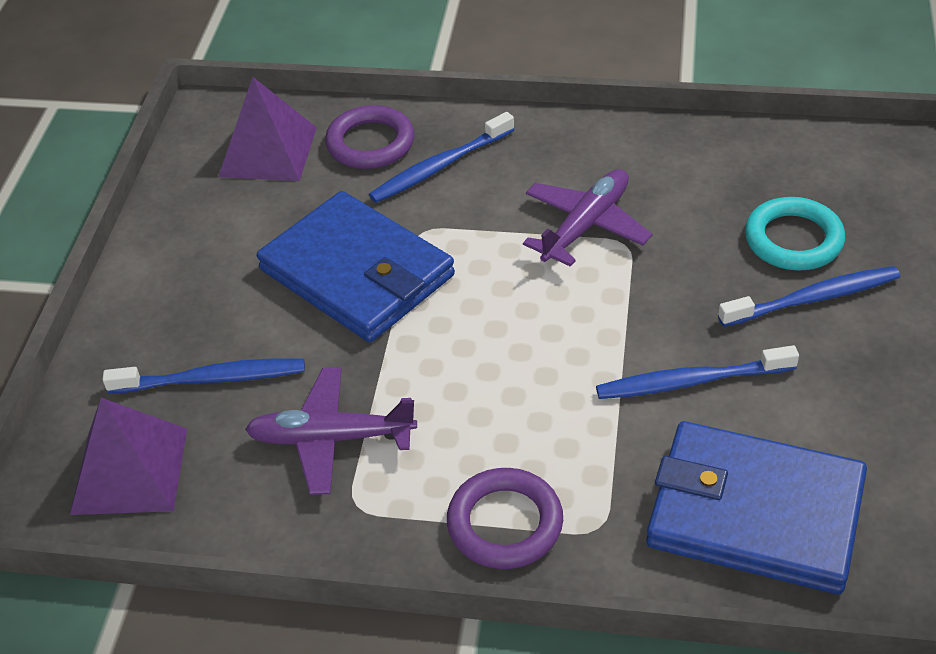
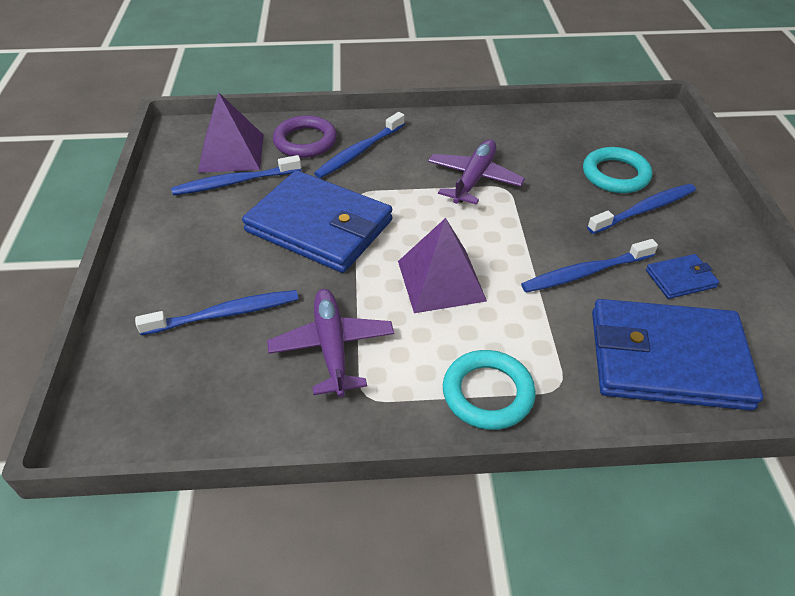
camera: 15 degrees left, 0 degrees up
purple pyramid [70,398,187,515] -> purple pyramid moved to [398,218,487,313]
purple plane [245,367,417,495] -> purple plane turned 90 degrees clockwise [267,289,394,397]
purple ring [447,468,563,569] -> turquoise ring [443,350,536,430]
none -> blue toothbrush [171,155,301,195]
none -> blue wallet [646,254,719,299]

